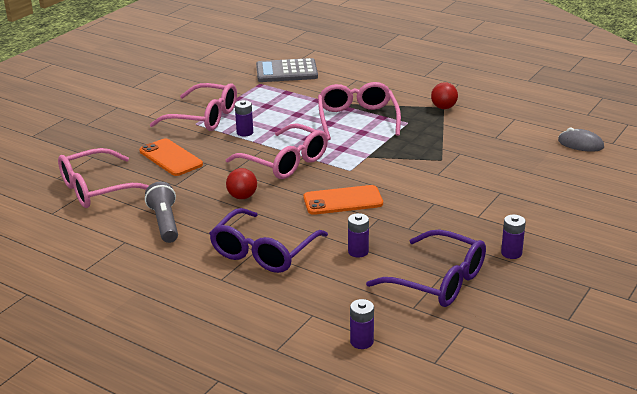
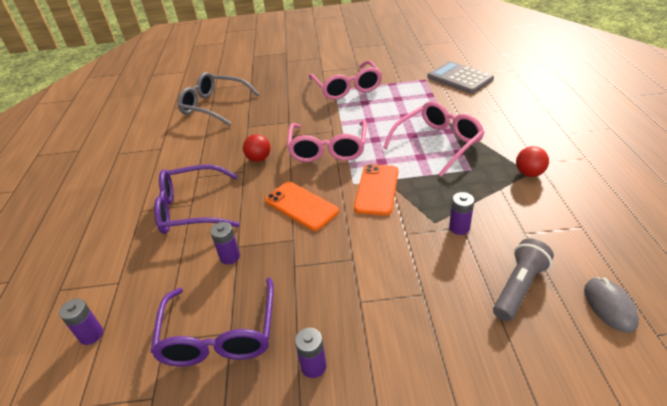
camera: 55 degrees right, 10 degrees up
pink glasses [58,148,148,208] -> grey glasses [178,72,259,126]
orange phone [139,138,203,176] -> orange phone moved to [354,164,398,216]
grey flashlight [145,182,178,243] -> grey flashlight moved to [493,238,554,321]
purple battery [235,100,253,137] -> purple battery moved to [449,192,474,235]

